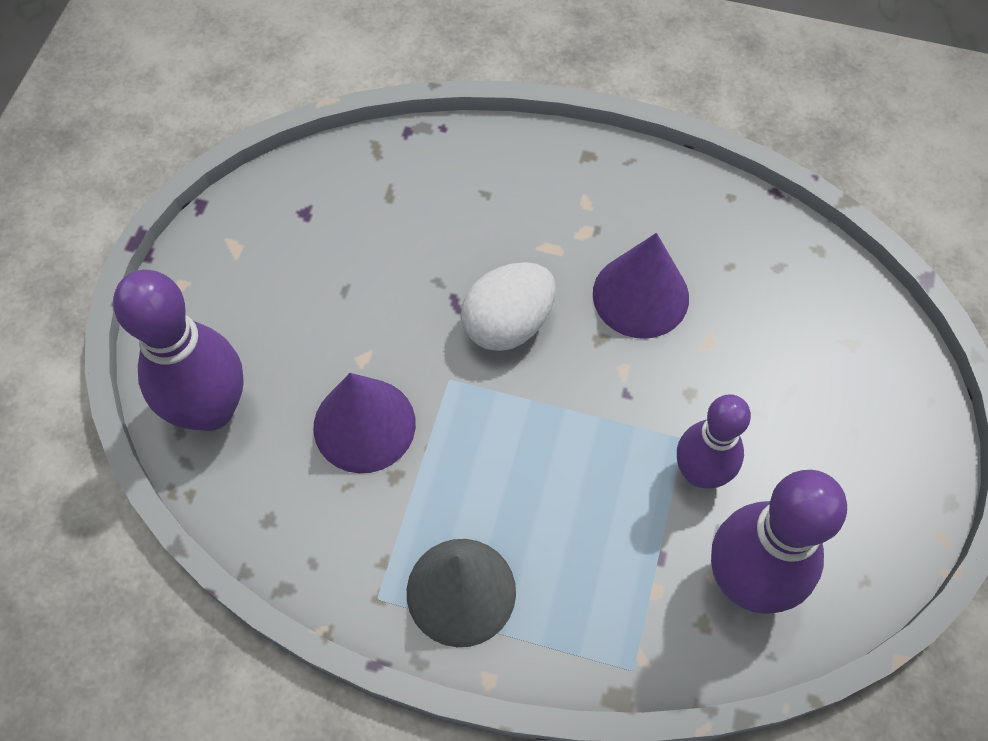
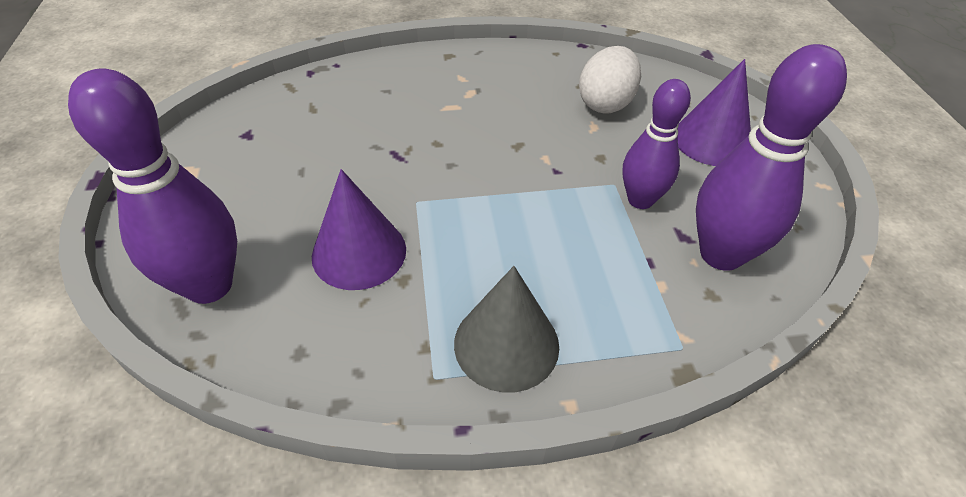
camera: 25 degrees left, 15 degrees down
white egg [461,262,556,351] -> white egg moved to [579,46,641,114]
purple cone [593,233,689,339] -> purple cone moved to [677,59,751,166]

